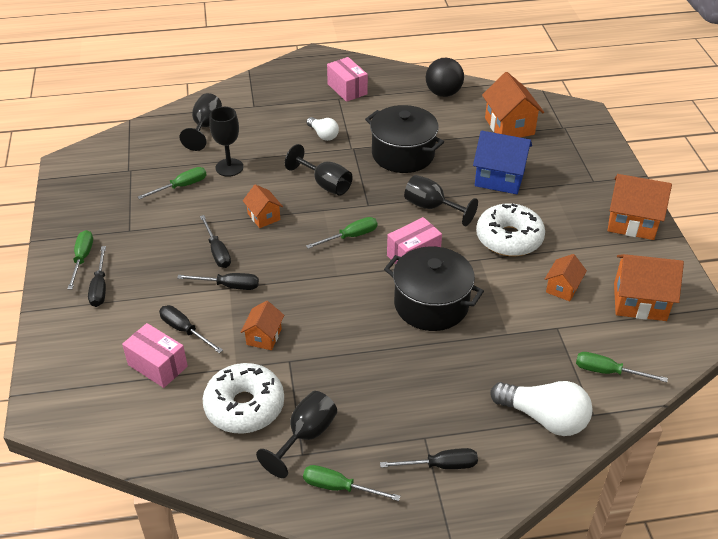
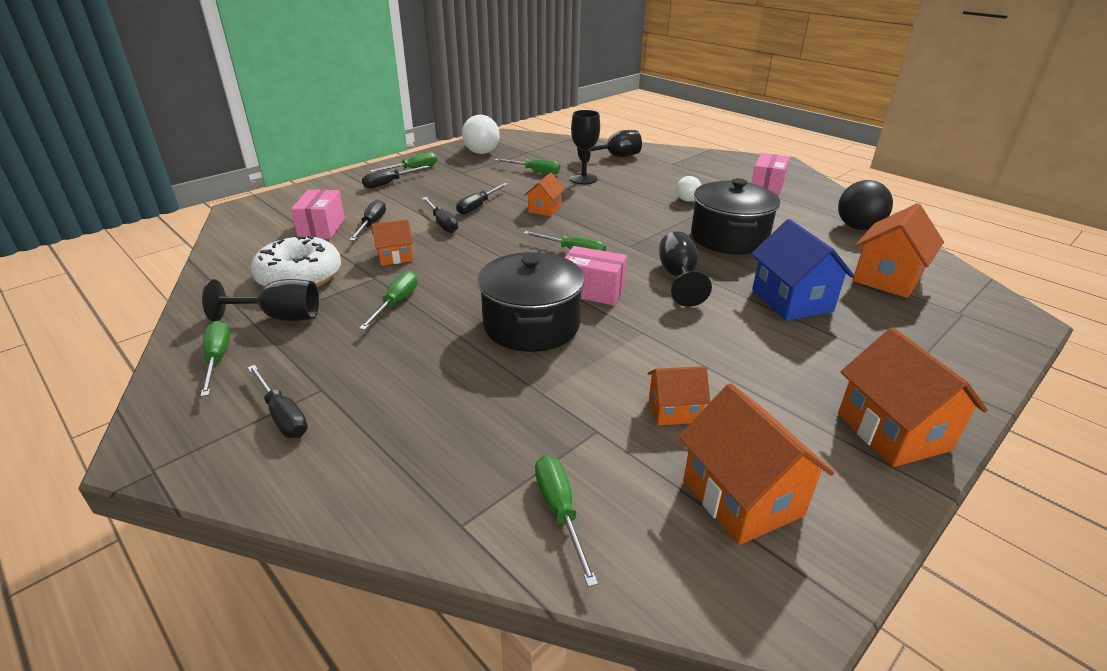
camera: 55 degrees right, 10 degrees down
black goblet [285,144,353,196] -> none
white donut [476,203,545,256] -> none
white light bulb [490,381,593,436] -> white light bulb moved to [462,115,500,154]
none -> green screwdriver [359,271,418,330]

